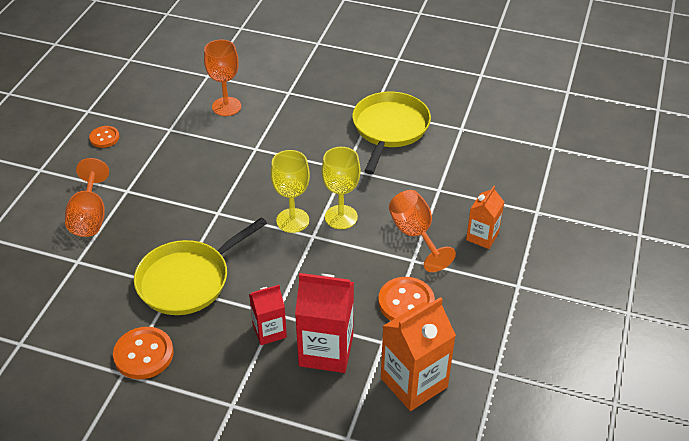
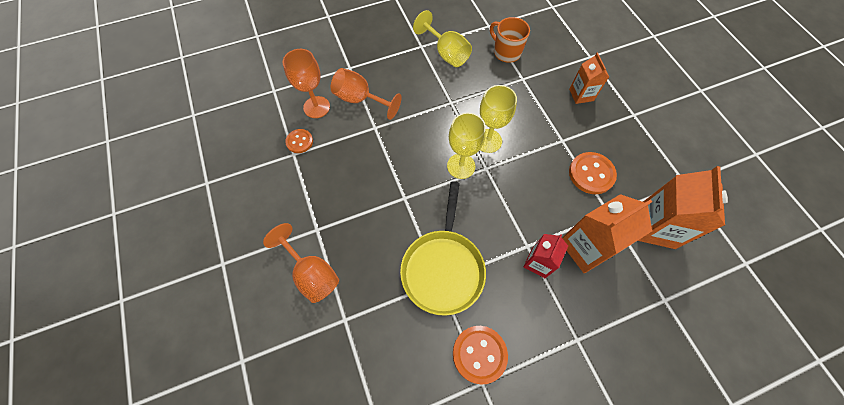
camera: 40 degrees left, 20 degrees up
orange button [89,126,119,148] -> orange button moved to [285,129,313,153]
red carton [295,273,354,373] -> orange carton [562,194,653,273]
yellow pan [352,92,431,174] -> yellow goblet [413,10,472,67]
orange goblet [389,190,456,272] -> orange goblet moved to [331,68,402,120]
none -> orange mug [490,17,530,63]

